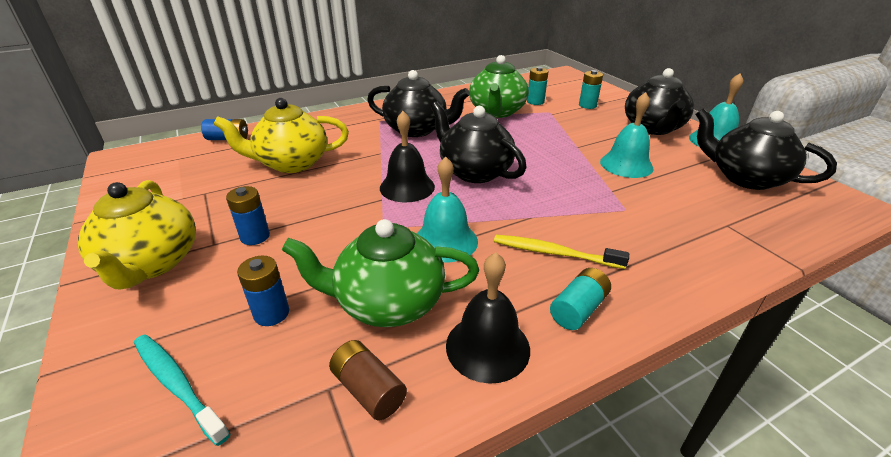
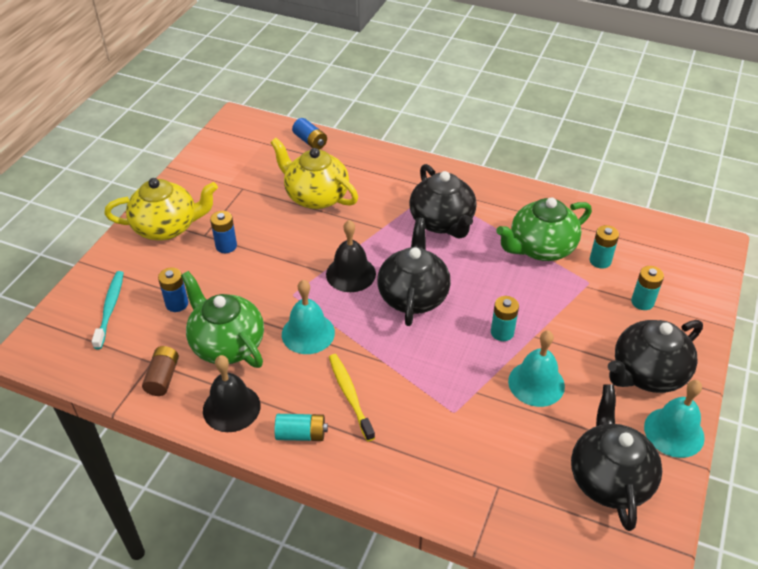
camera: 50 degrees right, 10 degrees up
yellow teapot [78,180,196,289] -> yellow teapot turned 135 degrees counterclockwise [104,178,218,240]
none -> turquoise battery [491,296,519,341]

